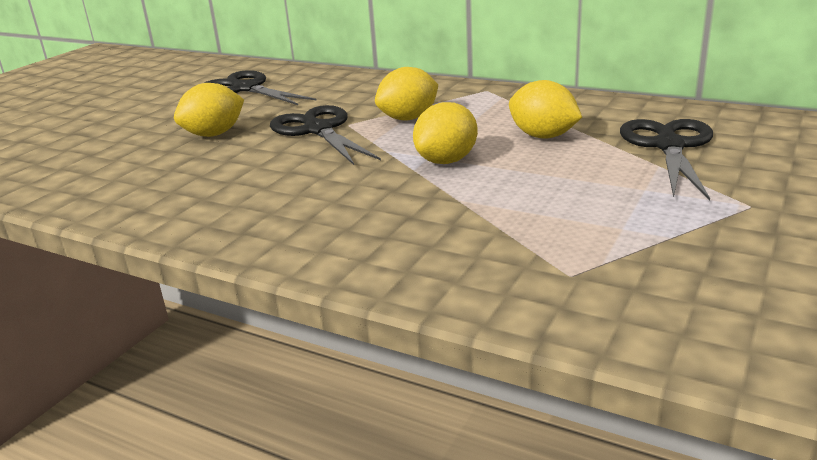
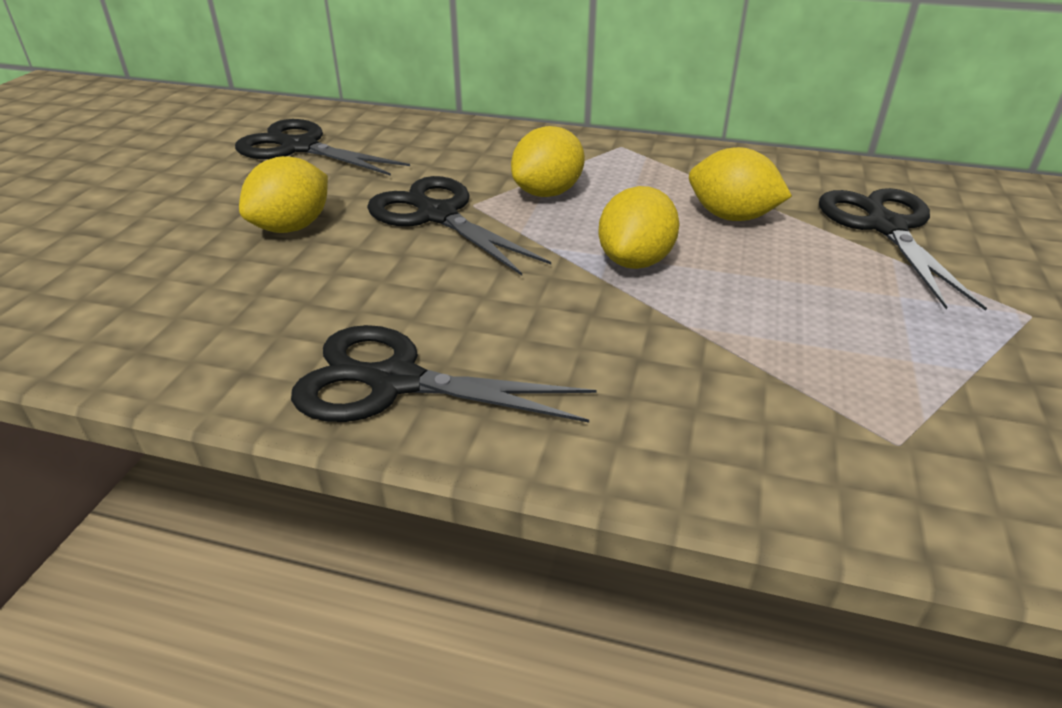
camera: 15 degrees left, 10 degrees up
none -> black scissors [291,325,597,423]

